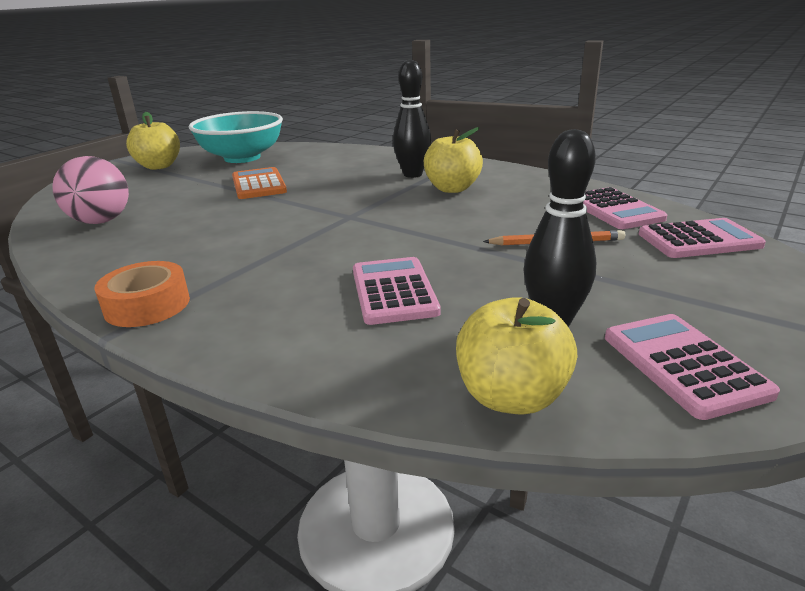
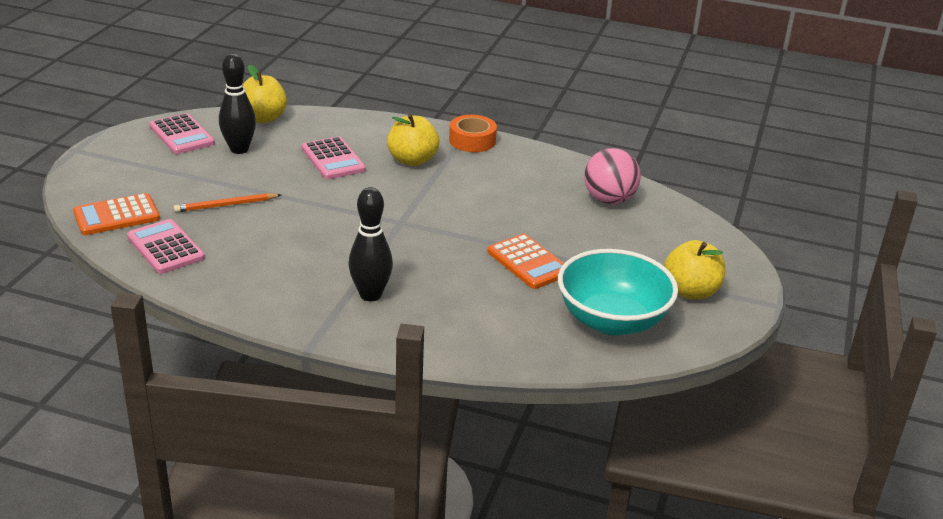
camera: 160 degrees right, 5 degrees up
yellow apple [424,127,483,193] -> yellow apple moved to [387,114,439,166]
pink calculator [639,218,766,258] -> orange calculator [73,193,160,235]

